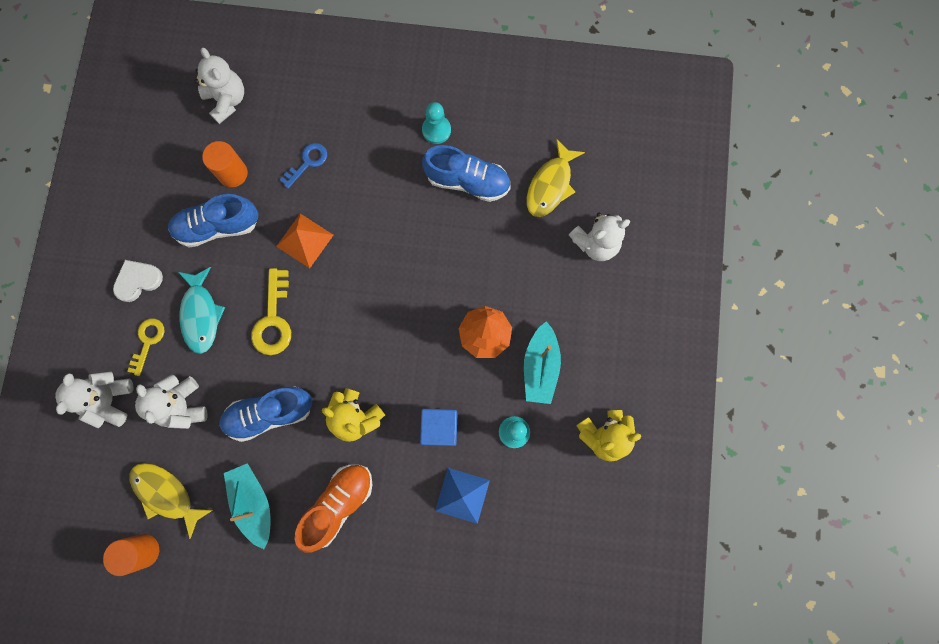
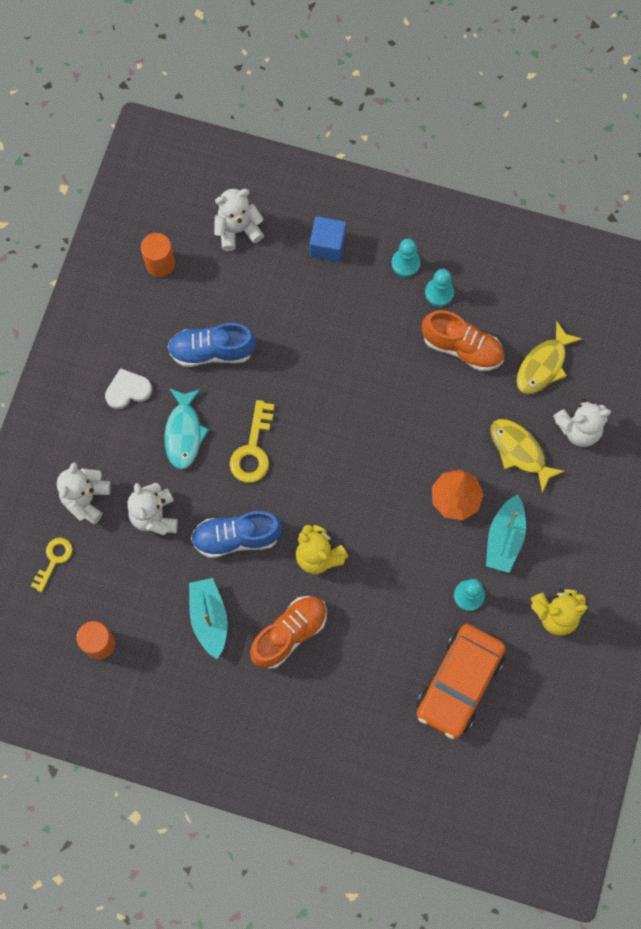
camera: 10 degrees right, 5 degrees down
yellow key [127,318,164,376] -> yellow key moved to [31,537,73,592]
yellow fish [129,463,213,539] -> yellow fish moved to [491,419,565,492]
white teddy bear [195,48,244,124] -> white teddy bear turned 90 degrees counterclockwise [214,189,264,251]
orange cylinder [202,141,248,187] -> orange cylinder moved to [141,233,175,277]
orange pyramid [276,214,333,268] -> none
blue key [280,143,327,189] -> none
blue cube [420,409,457,446] -> blue cube moved to [309,216,346,262]
blue shoe [422,145,511,202] -> orange shoe [422,310,504,371]
blue pyramid [435,468,490,524] -> none
none -> turquoise pawn [391,238,420,277]
none -> orange car [416,624,506,739]

